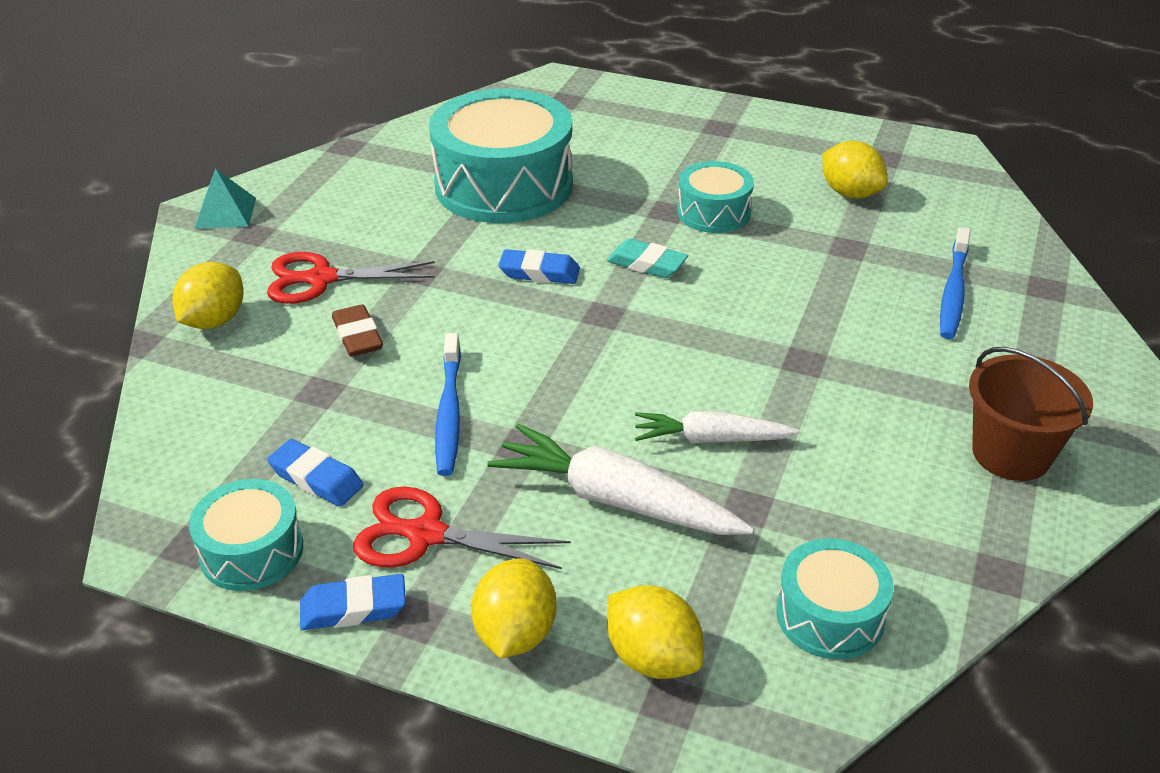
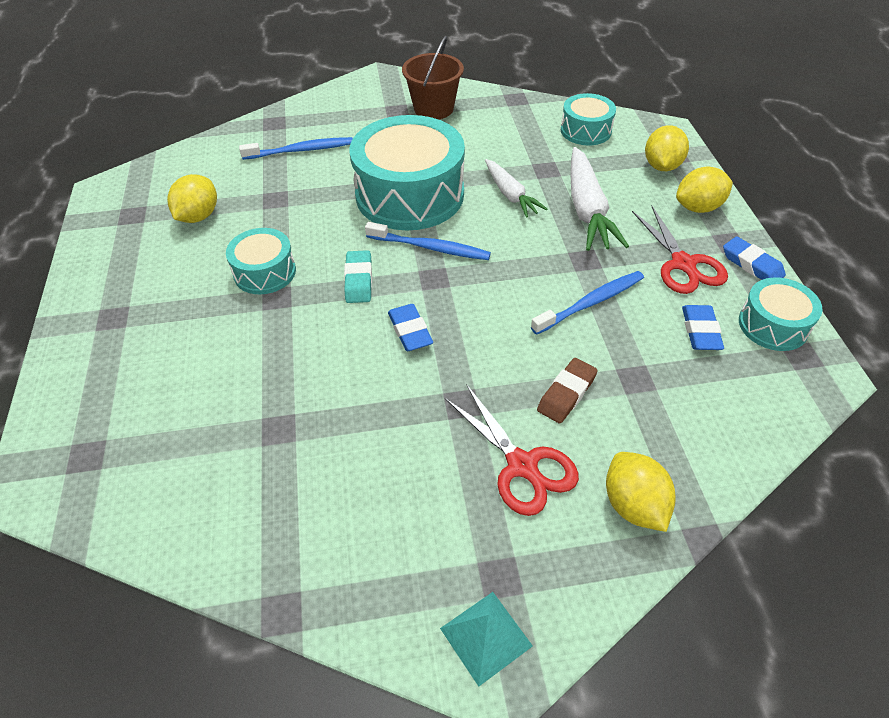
camera: 120 degrees left, 10 degrees up
yellow lemon [172,262,244,329] -> yellow lemon turned 75 degrees clockwise [606,452,676,532]
turquoise drum [429,88,573,223] -> turquoise drum moved to [350,115,465,230]
none -> blue toothbrush [365,222,491,260]

